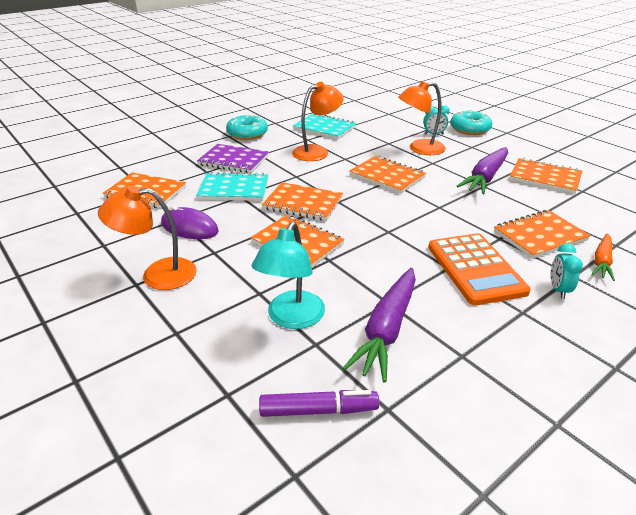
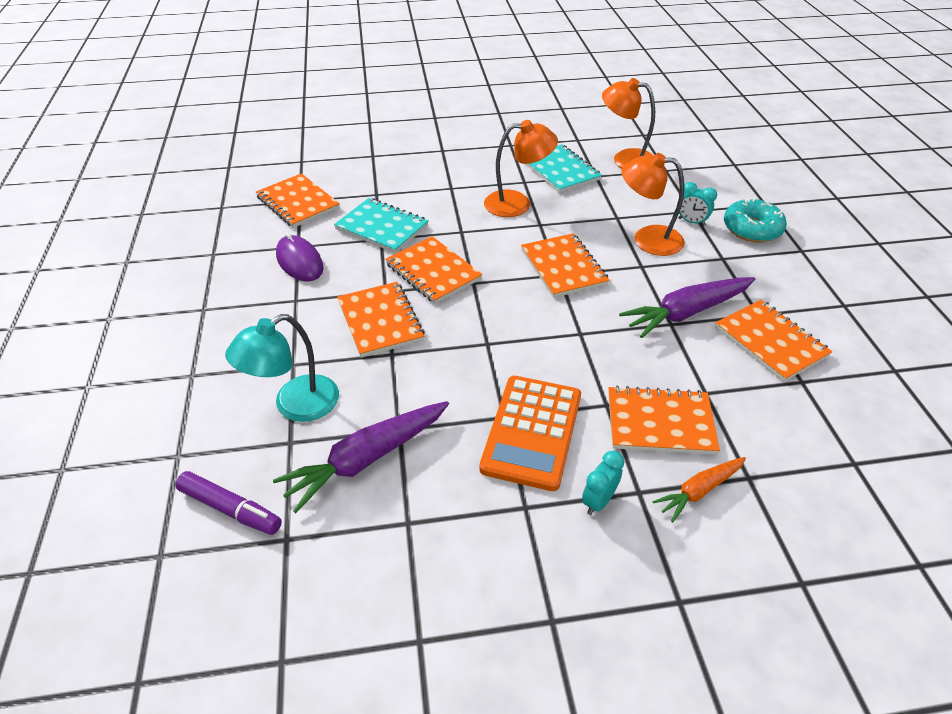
camera: 30 degrees right, 10 degrees up
orange lamp [98,186,197,290] -> orange lamp moved to [602,78,655,168]
purple notebook [197,144,269,173] -> none
turquoise donut [226,114,268,140] -> none

